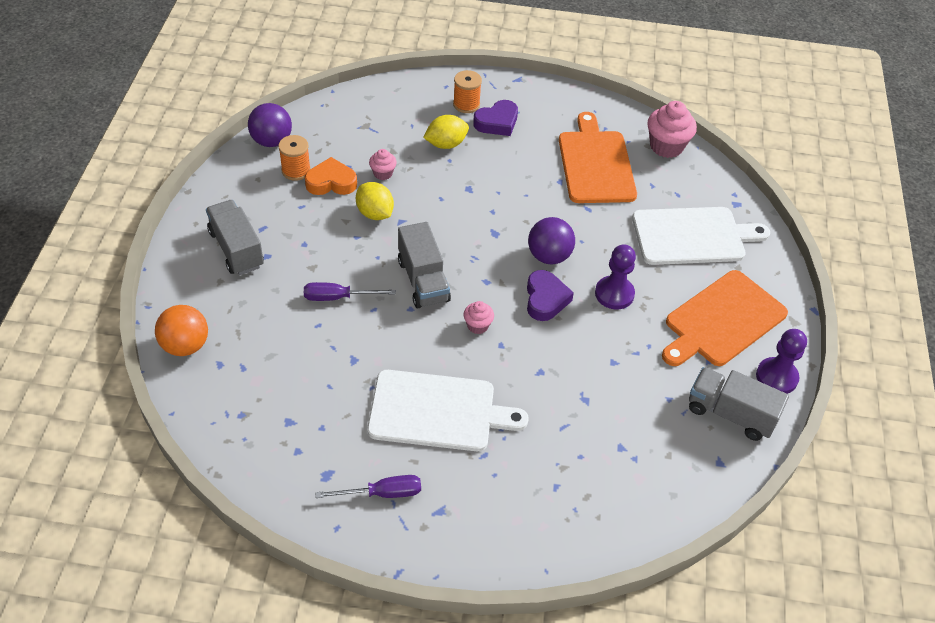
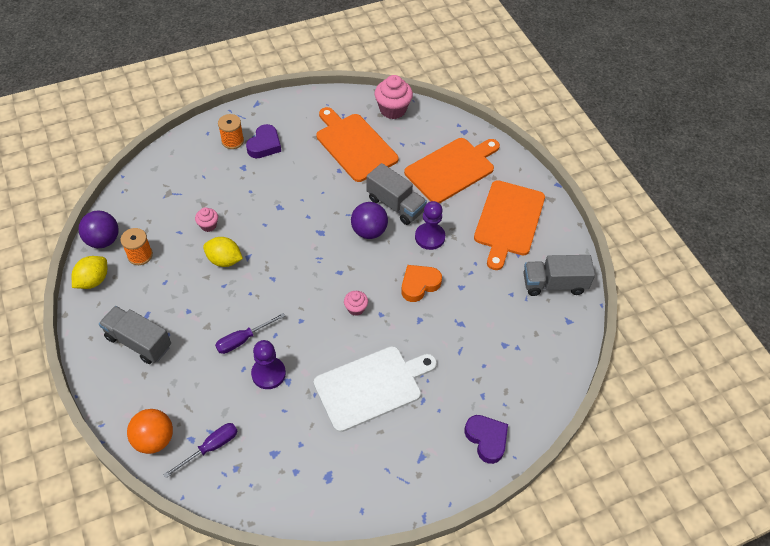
camera: 30 degrees left, 5 degrees up
orange heart [305,157,357,195] -> orange heart moved to [401,265,442,302]
purple screwdriver [315,475,421,498] -> purple screwdriver moved to [163,423,237,478]
grey truck [398,222,451,308] -> grey truck moved to [366,163,427,225]
yellow lemon [423,115,469,149] -> yellow lemon moved to [72,256,107,289]
purple heart [527,270,574,321] -> purple heart moved to [464,415,508,464]
white cutting board [632,207,770,265] -> orange cutting board [404,138,500,203]
purple pawn [756,329,807,394] -> purple pawn moved to [251,340,286,389]

